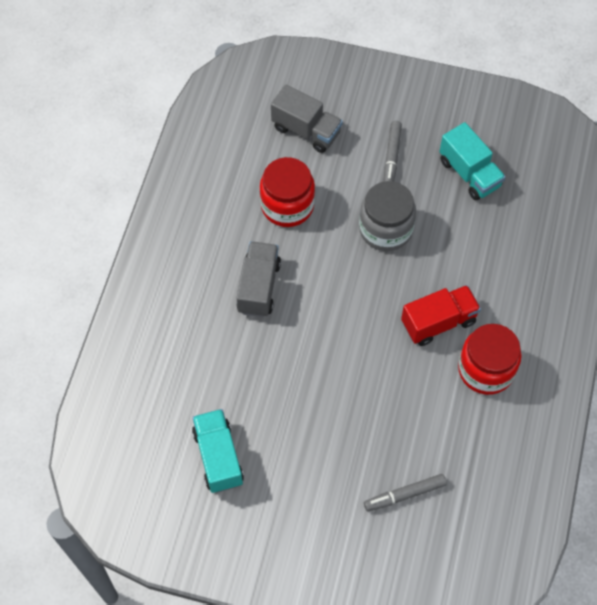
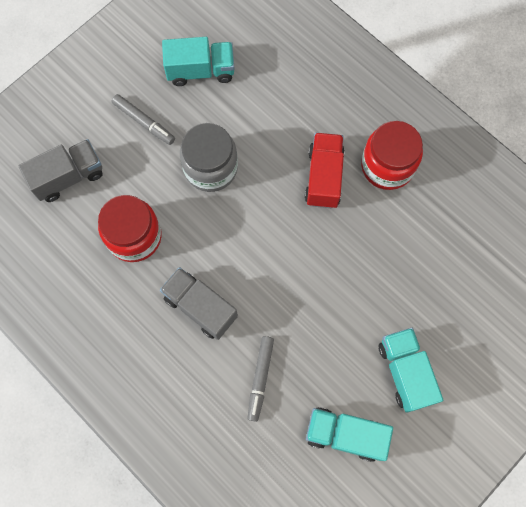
camera: 60 degrees left, 10 degrees up
grey marker [364,474,447,512] -> grey marker moved to [247,336,274,422]
none -> turquoise truck [379,328,443,413]

